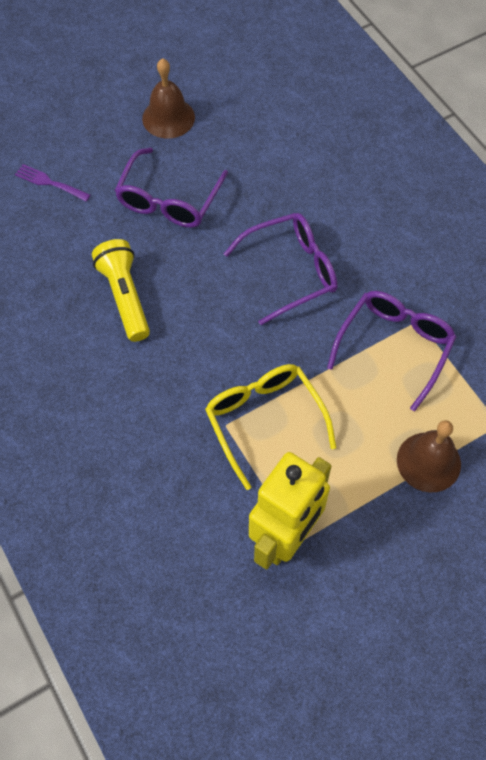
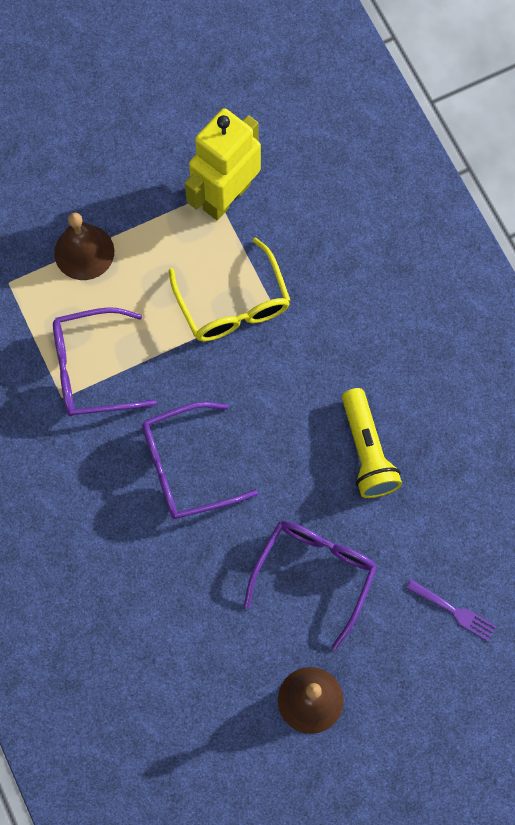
camera: 175 degrees left, 10 degrees up
purple glasses [327,291,456,411] -> purple glasses turned 45 degrees clockwise [53,307,157,416]

